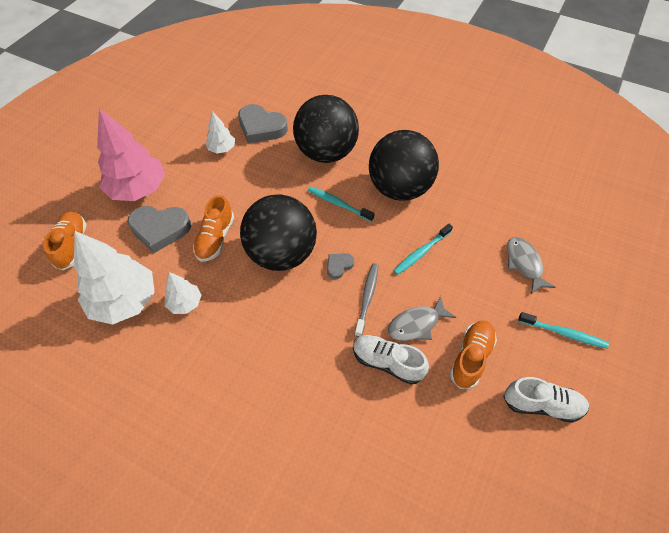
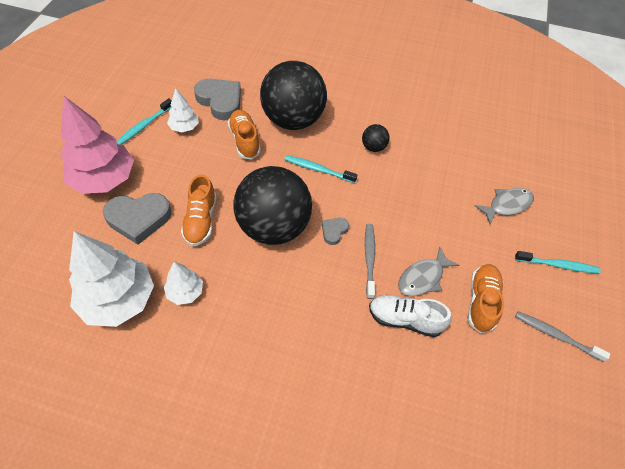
camera: 15 degrees left, 0 degrees up
orange shoe [43,211,87,270] -> orange shoe moved to [228,110,261,160]
grey heart [238,104,288,143] -> grey heart turned 150 degrees counterclockwise [194,79,241,120]
black ball [369,130,439,201] -> black ball [362,124,390,152], size x0.41
turquoise toothbrush [393,224,453,275] -> turquoise toothbrush moved to [117,98,172,145]
white shoe [503,377,589,423] -> grey toothbrush [515,311,610,362]
grey fish [507,237,556,294] -> grey fish turned 90 degrees clockwise [475,188,534,225]

